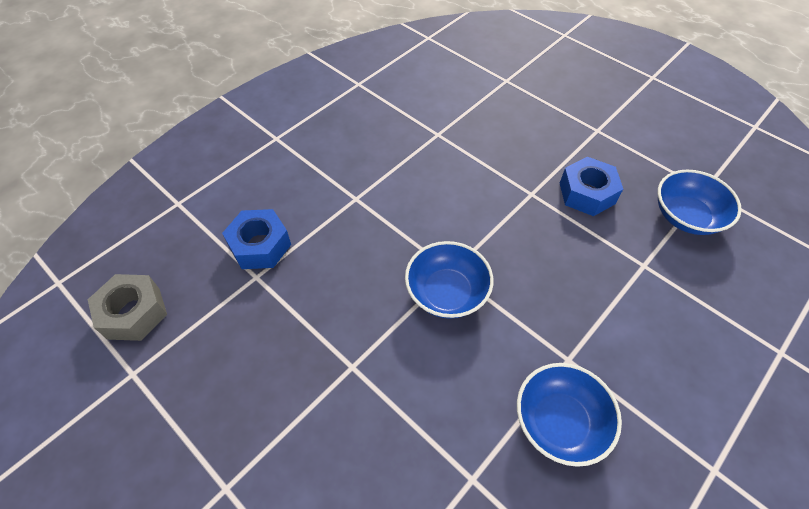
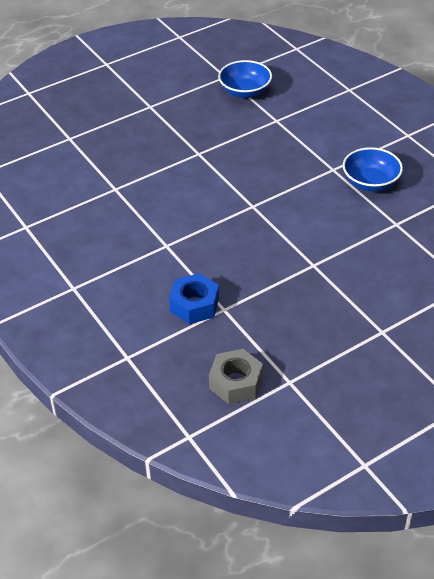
camera: 75 degrees left, 10 degrees down
blue bowl [405,241,493,319] -> none
blue nut [560,157,623,216] -> none

